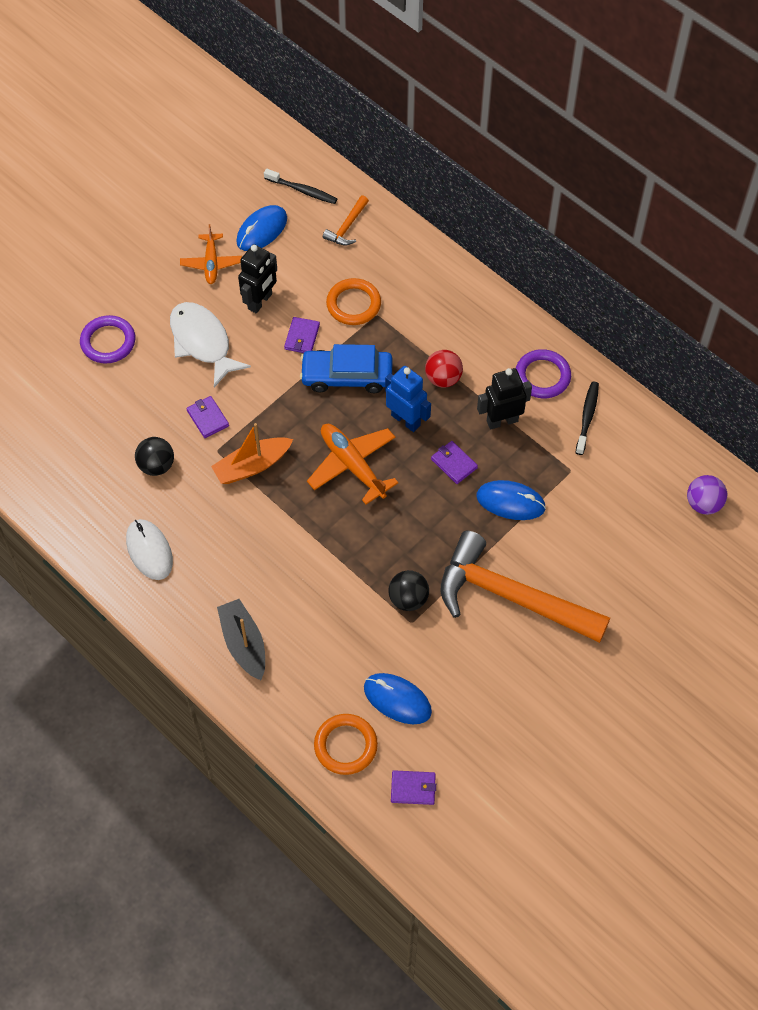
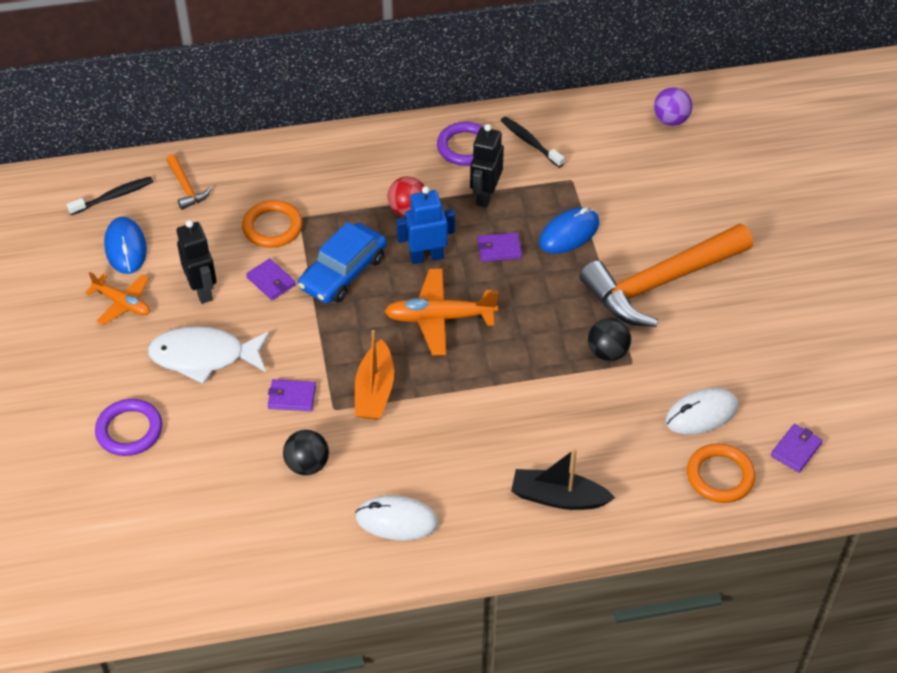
camera: 55 degrees left, 10 degrees down
blue mouse [364,673,432,724] -> white mouse [665,388,738,434]

